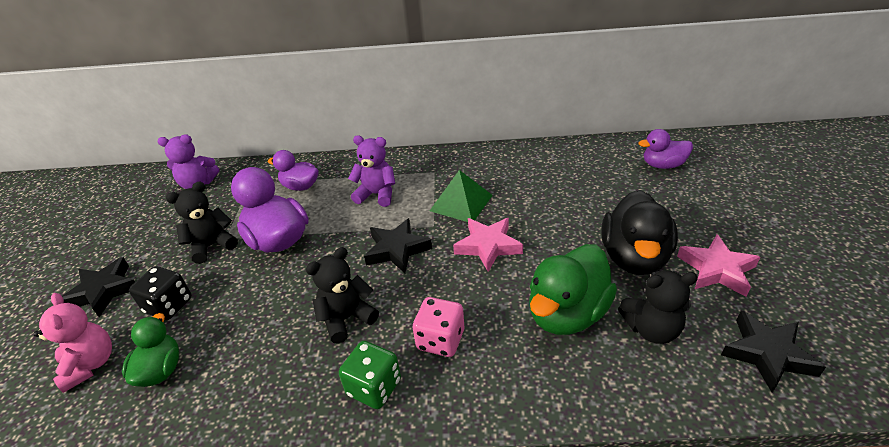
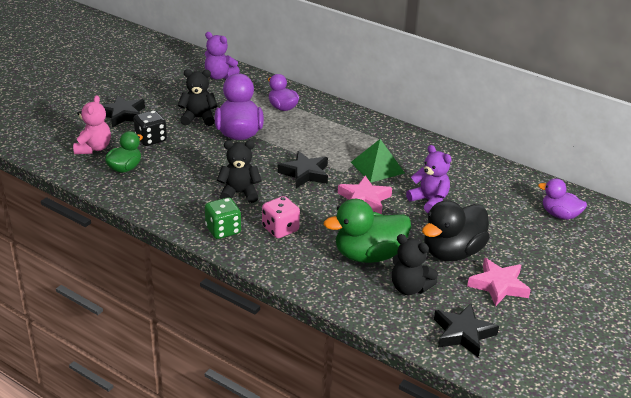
camera: 30 degrees right, 5 degrees down
purple teddy bear [348,135,395,207] -> purple teddy bear moved to [406,145,452,213]

